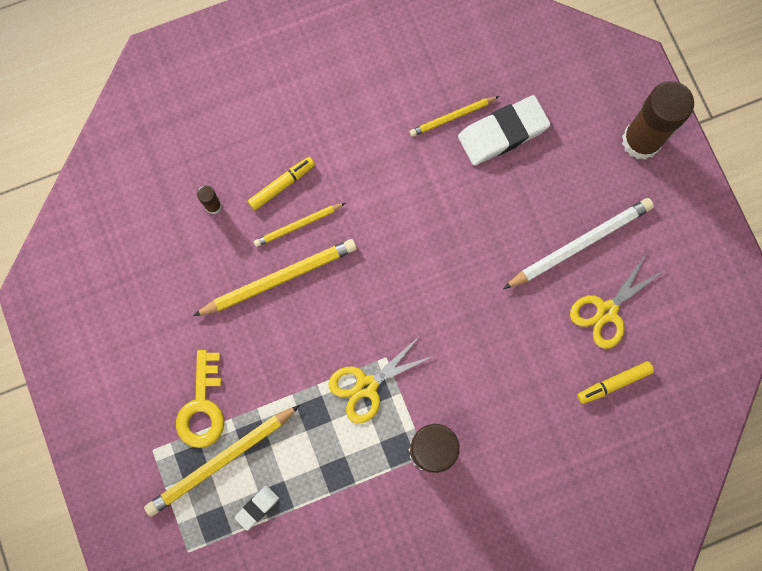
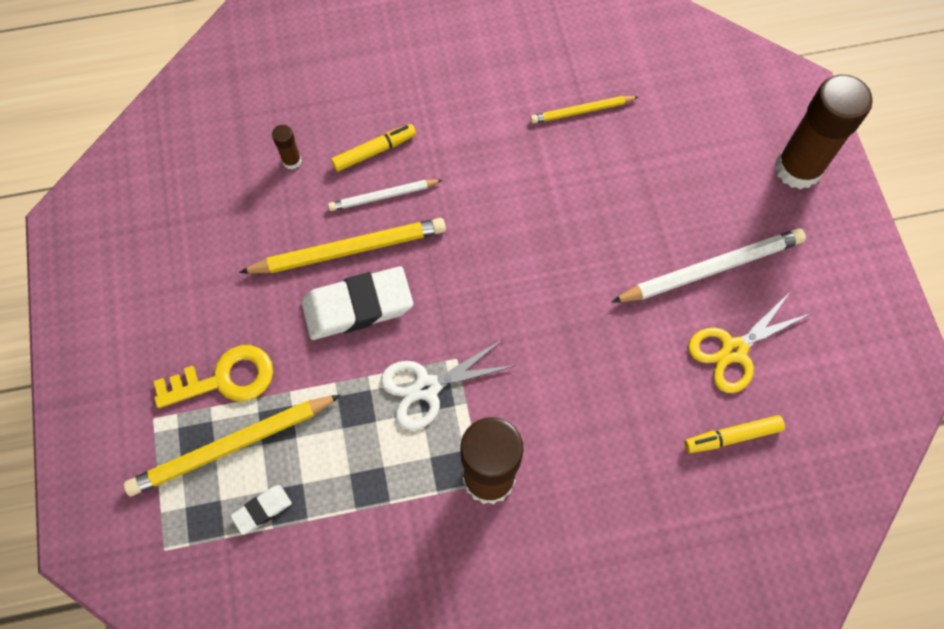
camera: 10 degrees right, 10 degrees down
yellow key [176,350,224,448] -> yellow key turned 120 degrees counterclockwise [154,345,273,408]
yellow pencil [254,203,345,247] -> white pencil [328,179,442,211]
yellow scissors [328,336,433,424] -> white scissors [381,340,516,430]
white eraser [458,95,551,166] -> white eraser moved to [301,266,413,340]

